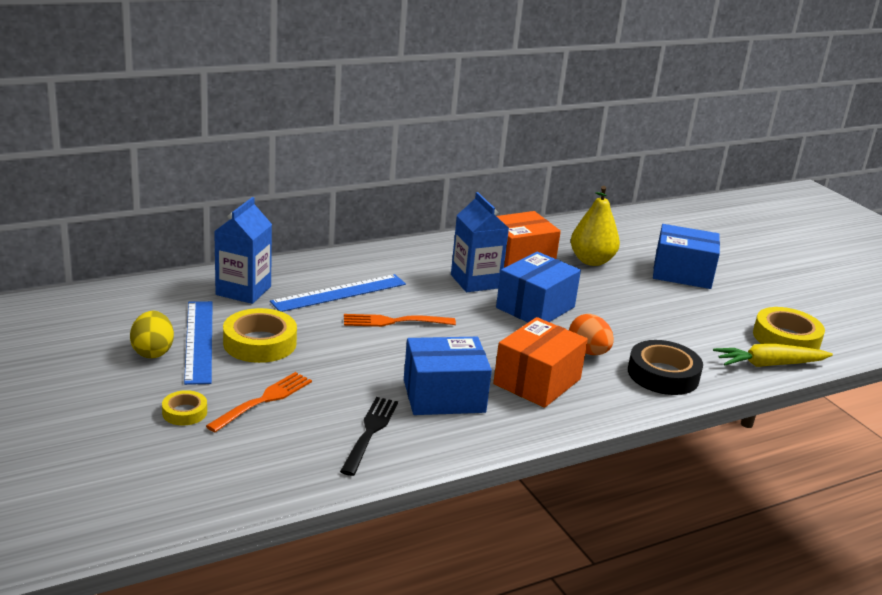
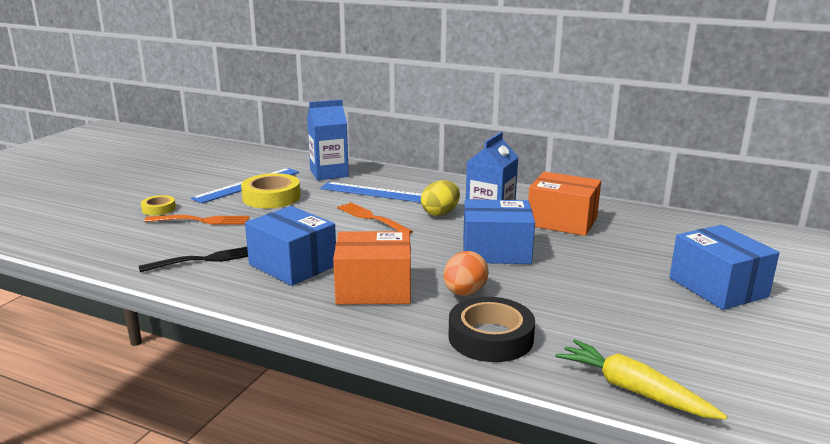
camera: 55 degrees right, 5 degrees down
yellow egg [130,311,174,358] -> yellow egg moved to [421,180,460,216]
yellow pear [571,186,620,266] -> none
yellow tape [753,307,825,349] -> none

